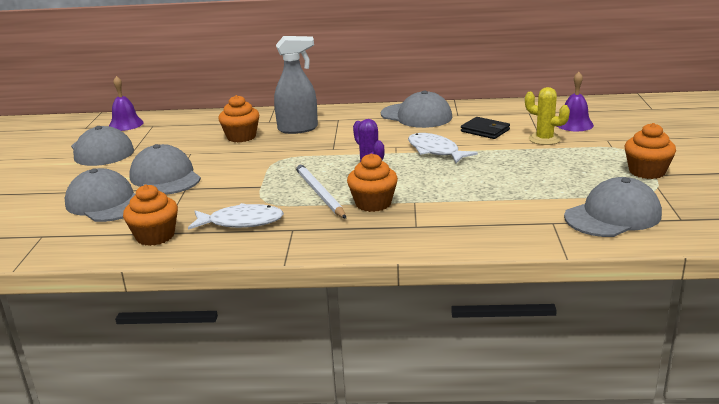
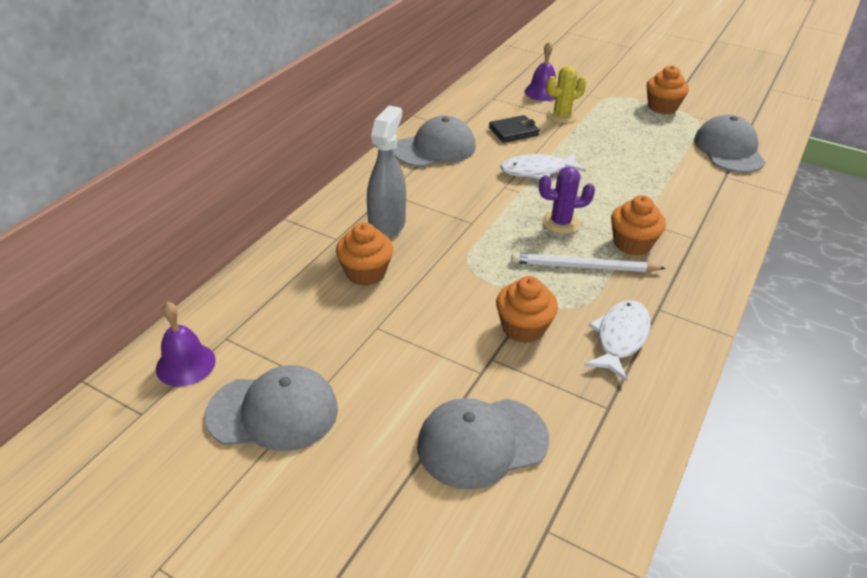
camera: 65 degrees left, 15 degrees up
orange cupcake [123,184,178,246] -> orange cupcake moved to [496,276,558,343]
grey cap [129,144,201,195] -> none

